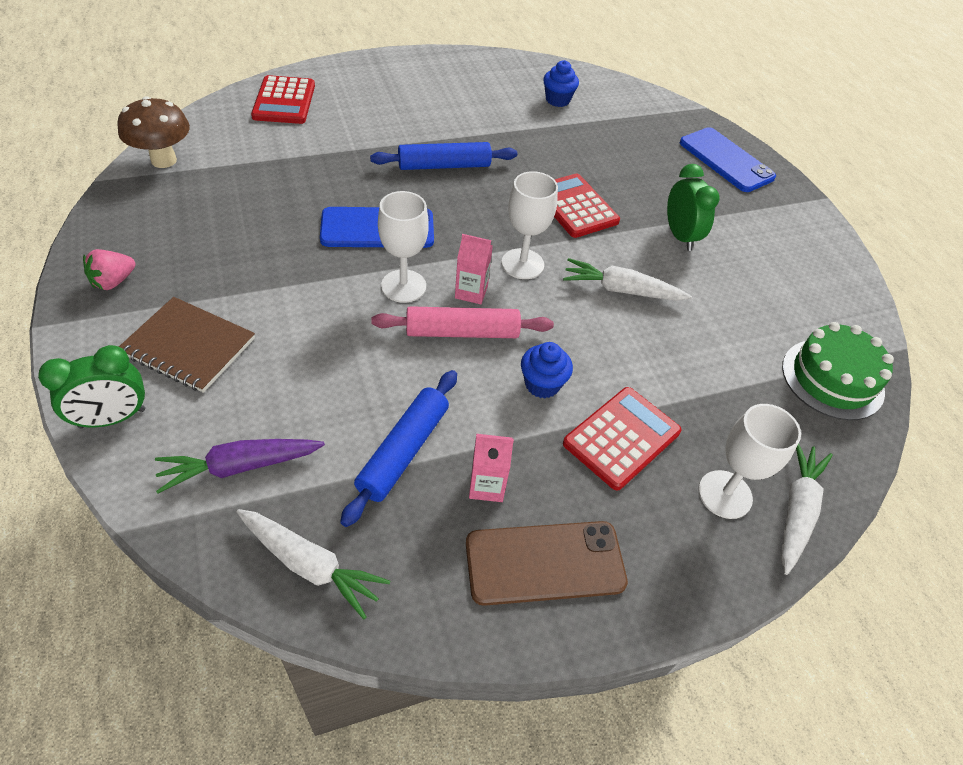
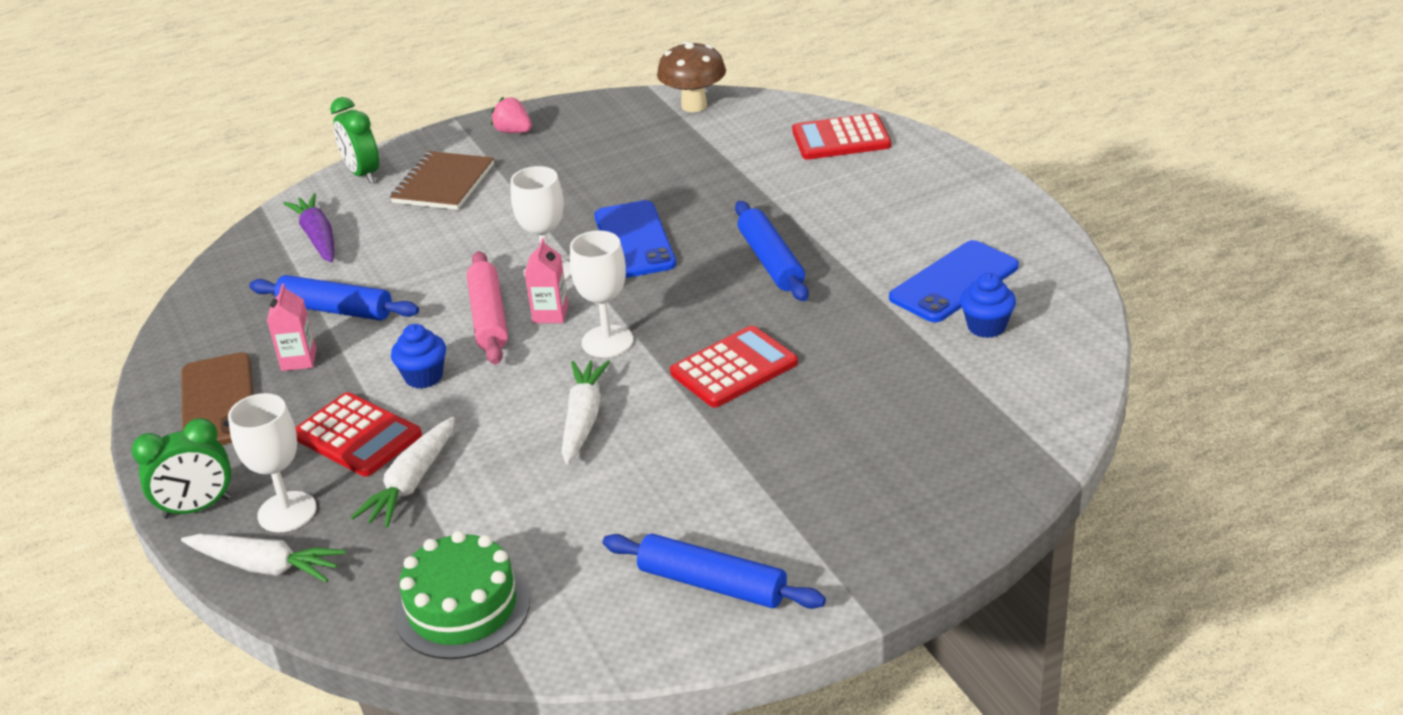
camera: 90 degrees right, 15 degrees down
white carrot [237,509,390,620] -> white carrot moved to [351,417,455,528]
green clock [667,164,719,251] -> green clock moved to [132,418,231,518]
blue phone [680,127,776,192] -> blue phone moved to [889,240,1019,322]
none -> blue rolling pin [603,534,826,609]

